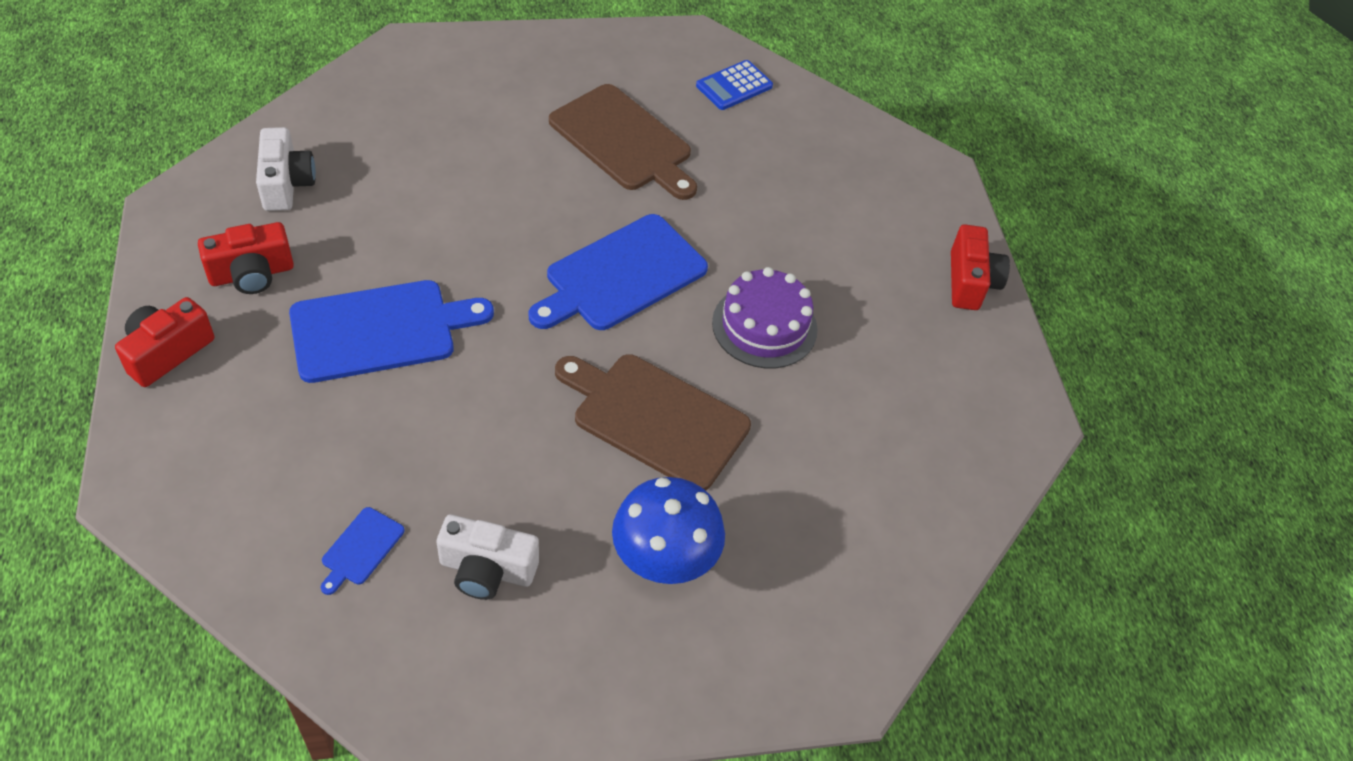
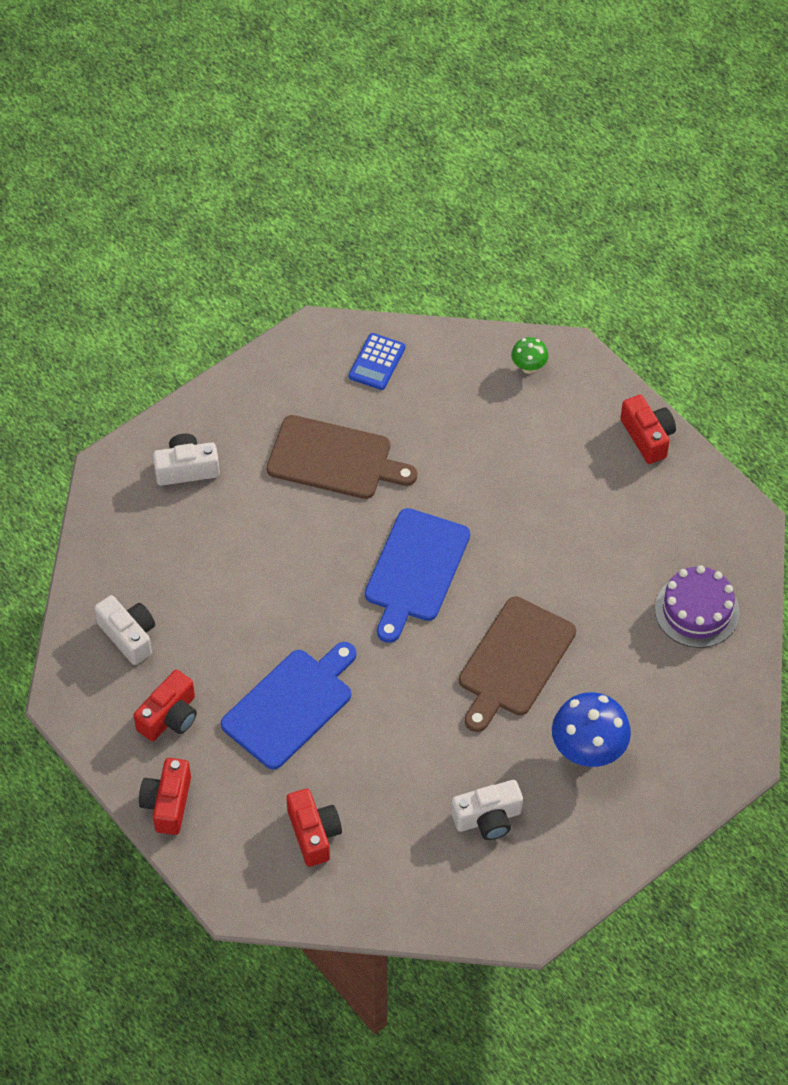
camera: 25 degrees left, 5 degrees up
blue cutting board [321,507,405,595] -> none
brown cutting board [555,354,751,491] -> brown cutting board turned 60 degrees counterclockwise [459,597,576,732]
purple cake [712,267,818,368] -> purple cake moved to [655,565,740,648]
none -> white camera [153,433,220,486]
none -> red camera [286,789,342,867]
none -> green mushroom [511,337,549,374]

